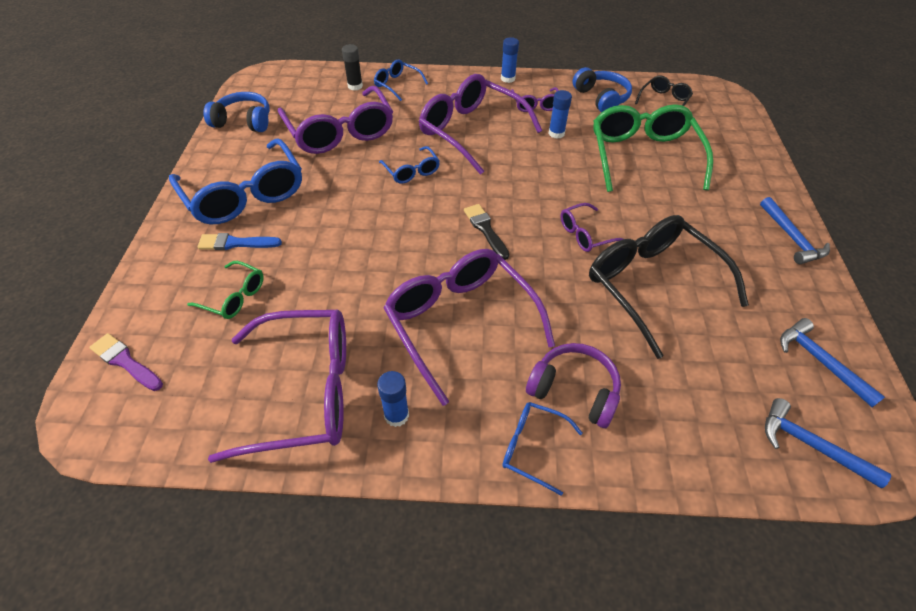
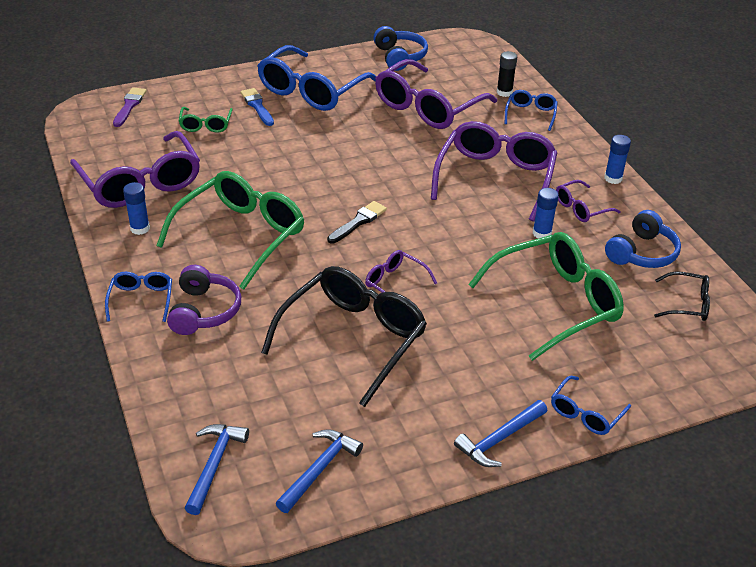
camera: 65 degrees right, 10 degrees down
blue glasses [379,146,440,184] -> blue glasses moved to [551,376,631,435]
purple glasses [384,249,555,406] -> green glasses [156,171,304,290]

